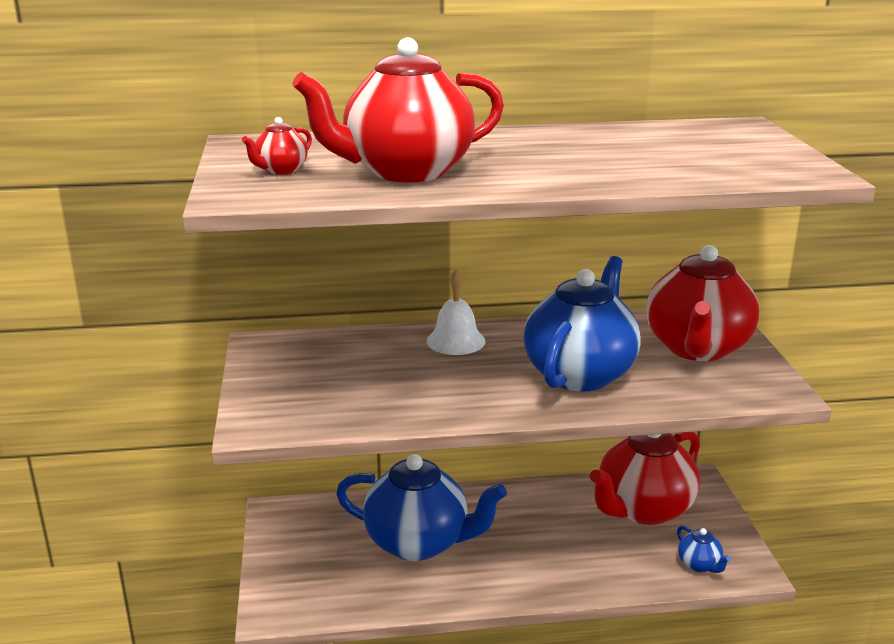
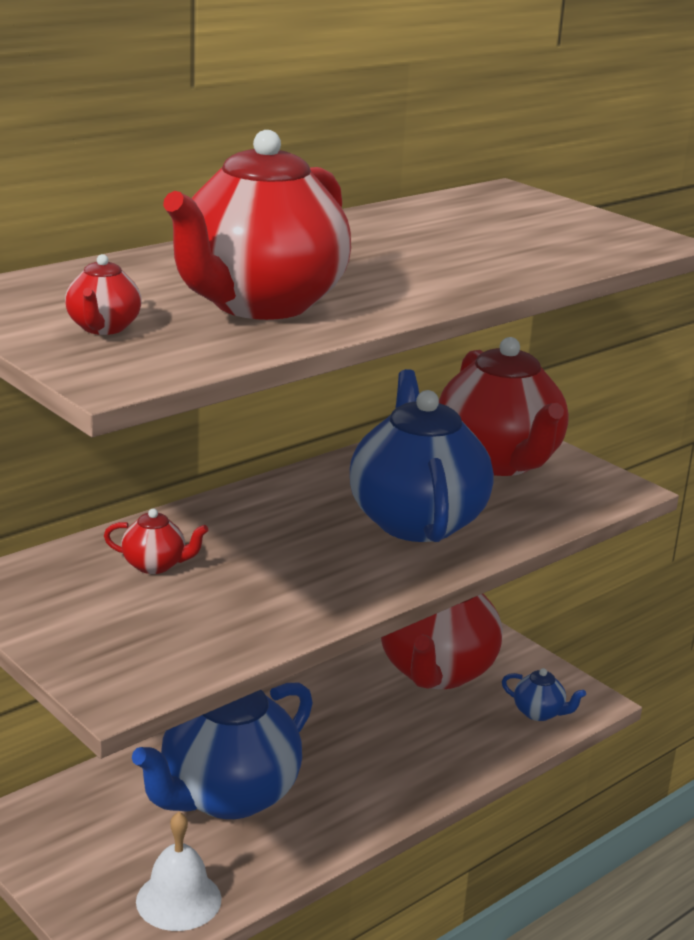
camera: 35 degrees left, 0 degrees up
blue teapot [336,454,507,561] -> blue teapot turned 150 degrees clockwise [132,683,313,819]
white bell [426,270,486,355] -> white bell moved to [136,812,221,931]
none -> red teapot [104,509,209,574]

